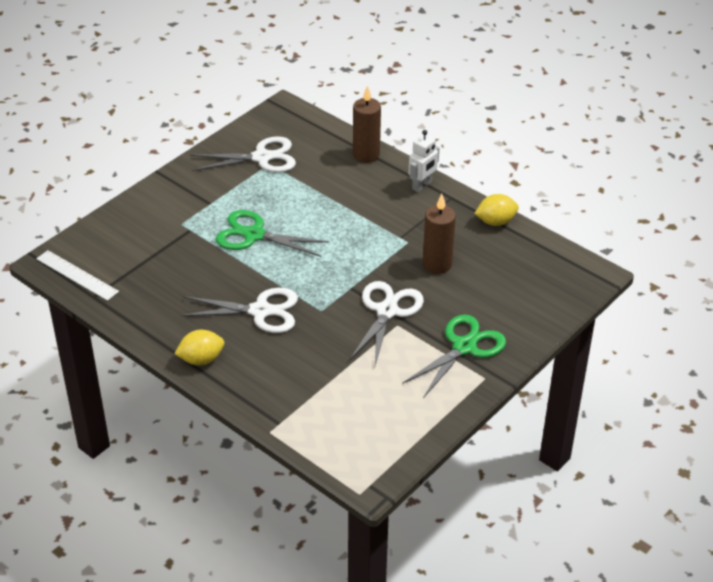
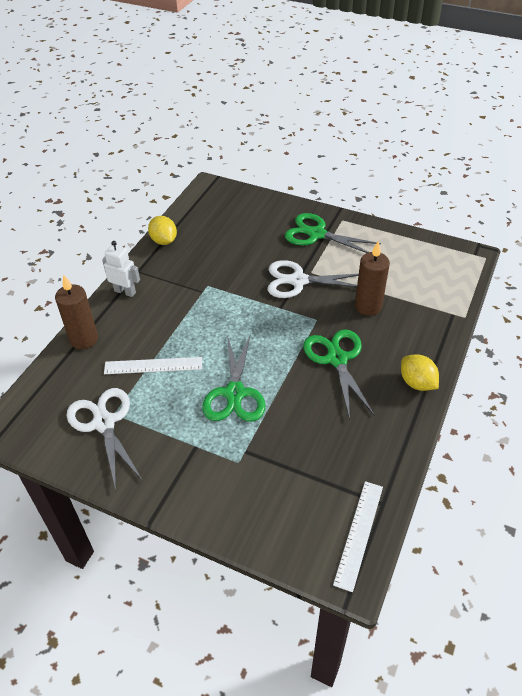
camera: 105 degrees left, 5 degrees up
white scissors [179,288,298,333] -> green scissors [303,329,375,420]
brown candle [423,194,456,274] -> brown candle moved to [355,241,390,316]
none -> white ruler [104,357,202,374]

